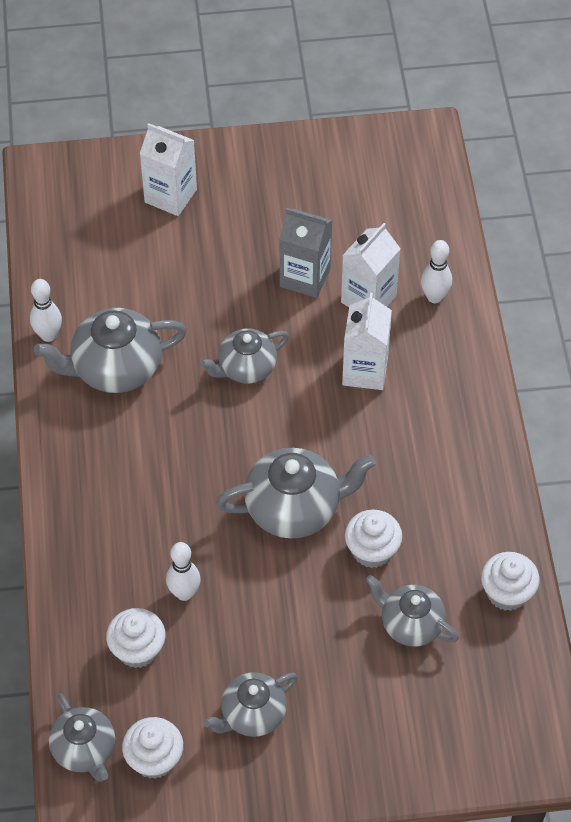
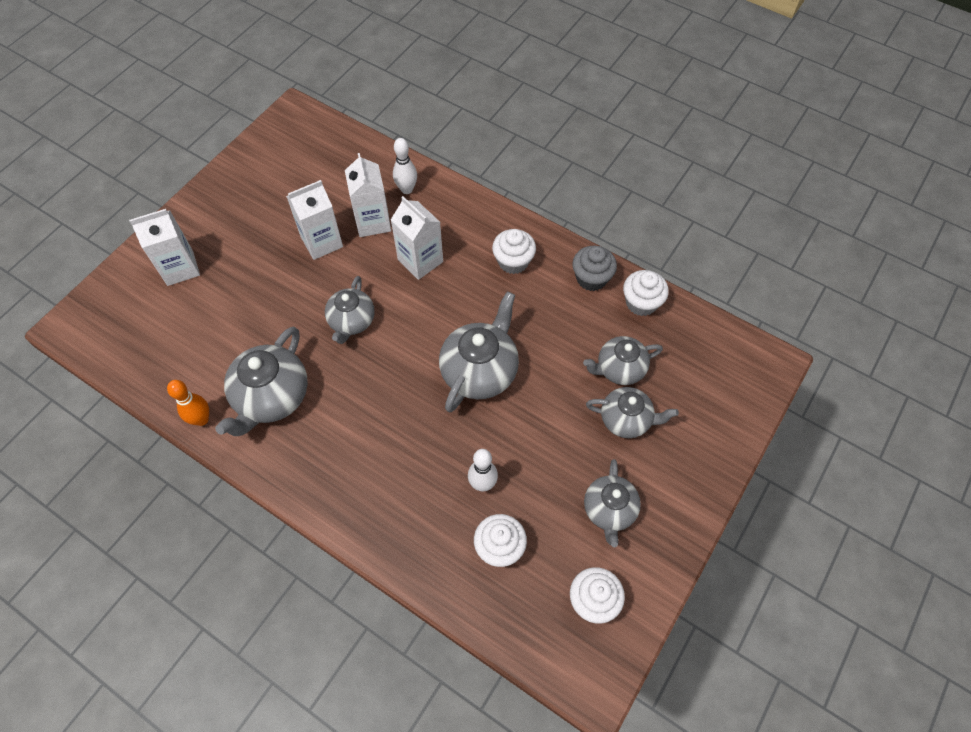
camera: 50 degrees left, 5 degrees up
white bowling pin [30,279,62,342] -> orange bowling pin [167,380,209,426]
grey teapot [49,693,115,782] -> grey teapot moved to [586,387,679,438]
grey carton [279,208,332,298] -> white carton [286,180,343,260]
white cupcake [345,510,402,568] -> white cupcake moved to [492,229,536,274]
none -> grey cupcake [572,246,617,291]

